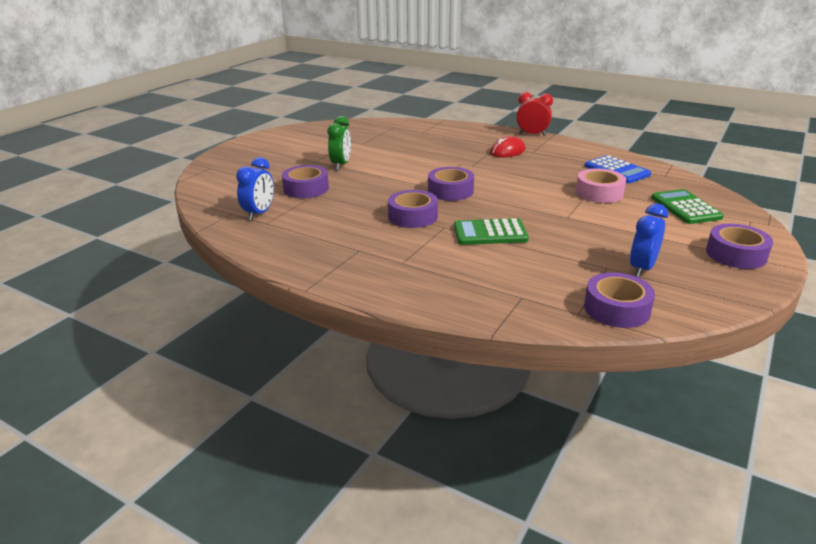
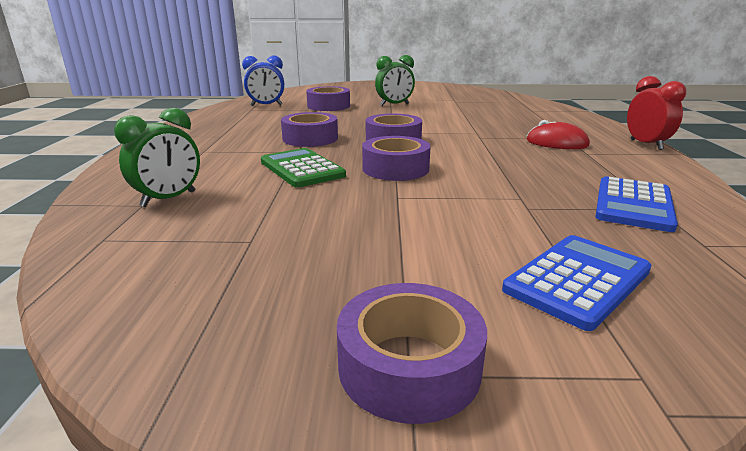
camera: 60 degrees right, 5 degrees down
pink tape [576,168,626,203] -> none
purple tape [584,272,655,328] -> purple tape moved to [362,136,431,181]
blue clock [630,204,668,277] -> none
green calculator [651,189,724,224] -> blue calculator [502,235,652,331]
none -> green clock [114,108,200,207]

